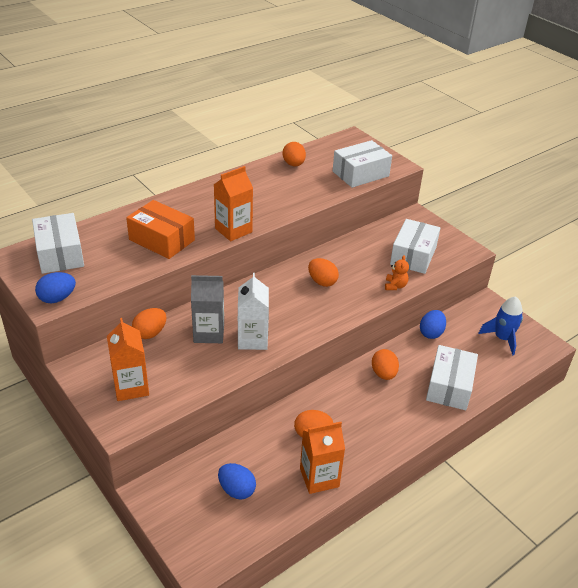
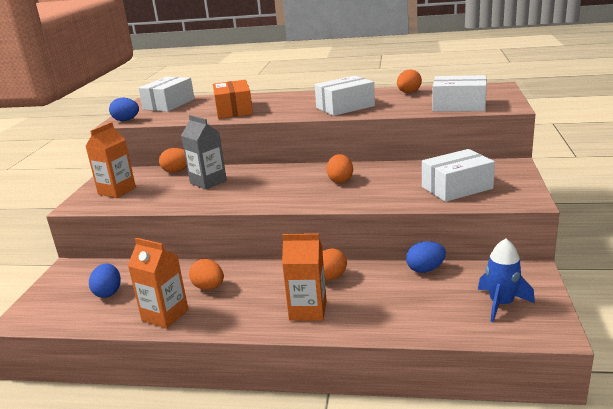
camera: 50 degrees right, 15 degrees down
orange carton [213,166,253,241] -> orange carton moved to [282,233,327,321]
white carton [238,273,269,350] -> none
orange teddy bear [385,255,409,290] -> none
white box [426,345,478,410] -> white box moved to [315,76,375,116]

